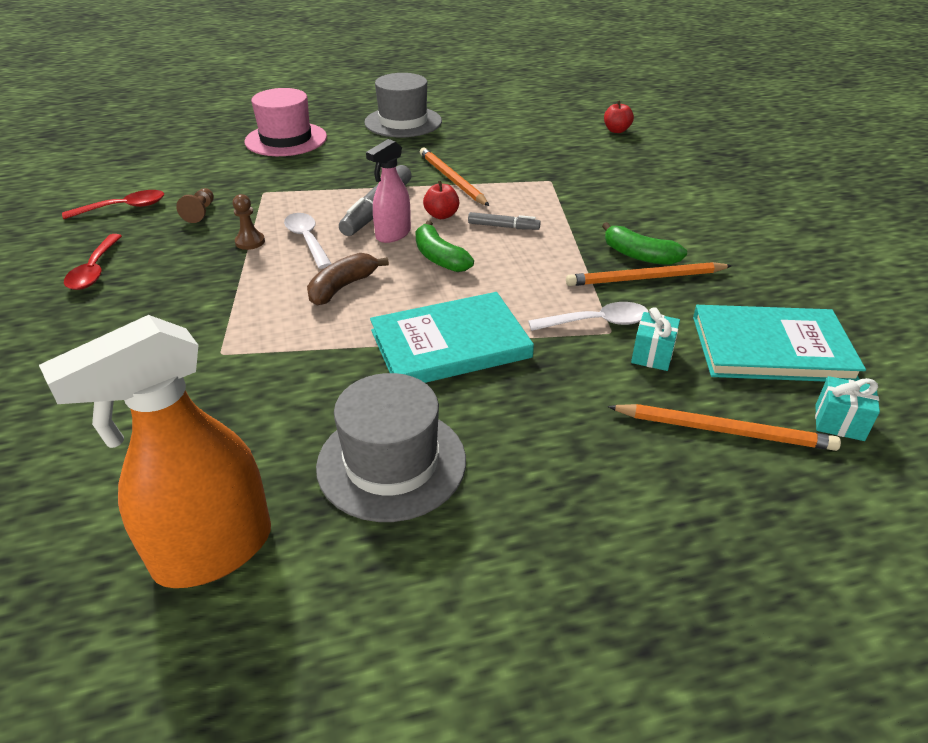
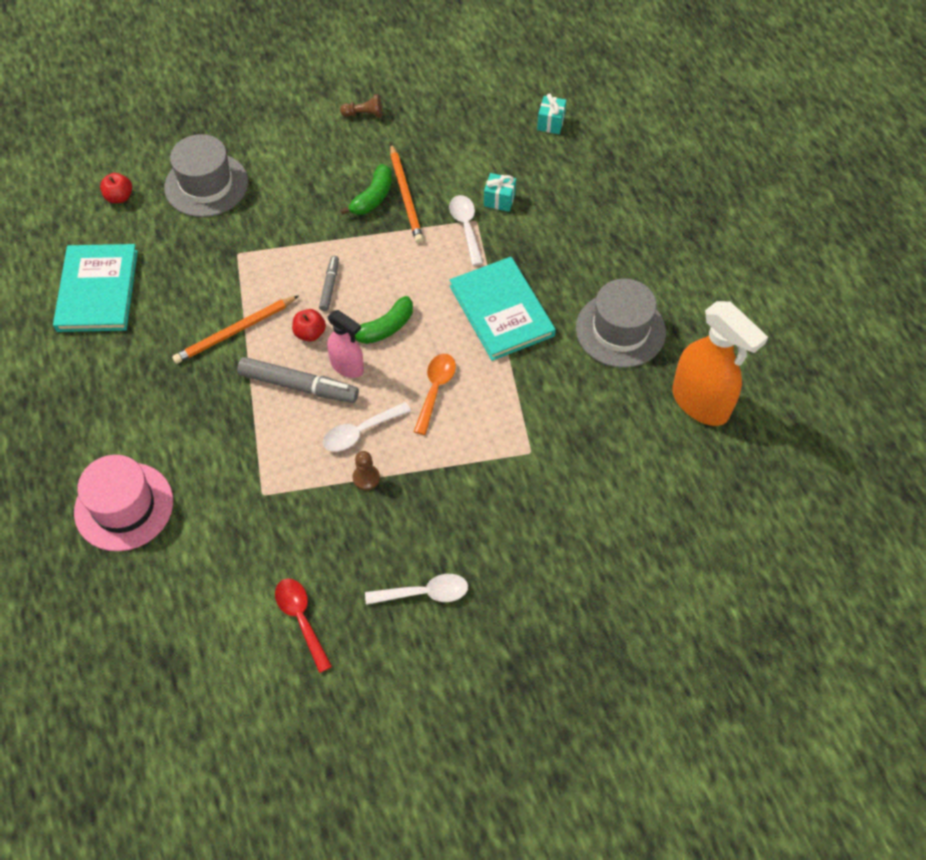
camera: 95 degrees left, 20 degrees up
red spoon [64,234,122,290] -> white spoon [365,574,468,605]
brown pawn [176,188,214,223] -> brown pawn moved to [340,94,382,118]
brown banana [307,253,389,305] -> orange spoon [414,354,456,435]
grey hat [364,73,442,137] -> grey hat moved to [164,134,248,217]
orange pencil [607,404,841,451] -> none
turquoise book [693,305,866,382] -> turquoise book moved to [53,244,138,332]

